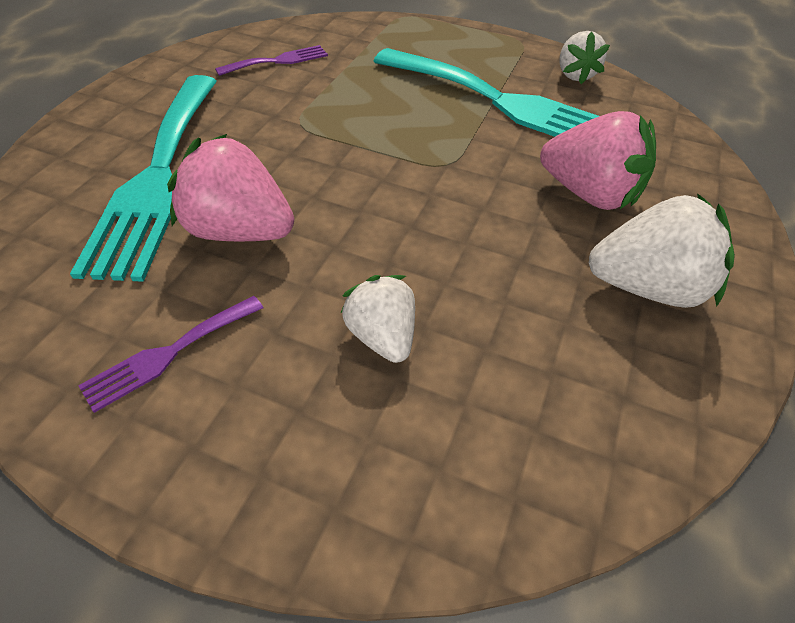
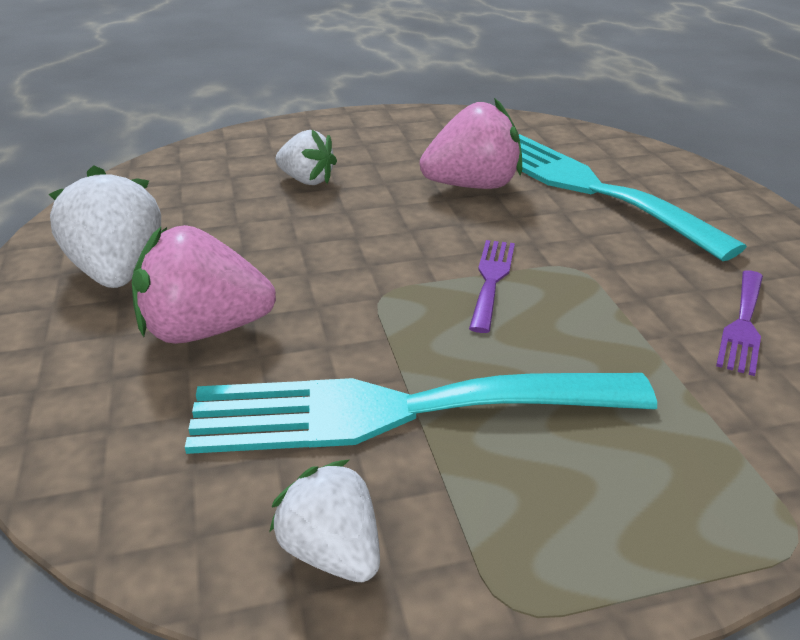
camera: 145 degrees right, 15 degrees down
purple fork [78,296,263,413] -> purple fork moved to [469,240,515,333]
white strawberry [589,193,735,308] -> white strawberry turned 105 degrees clockwise [48,165,161,288]

